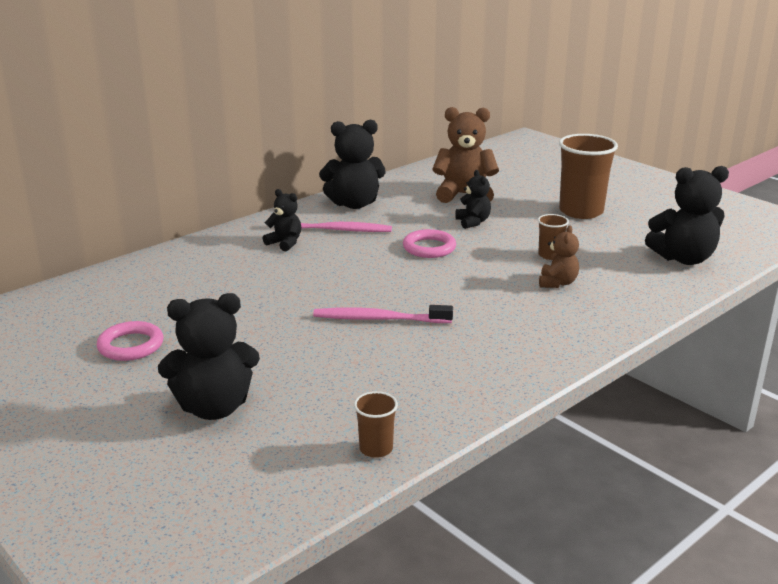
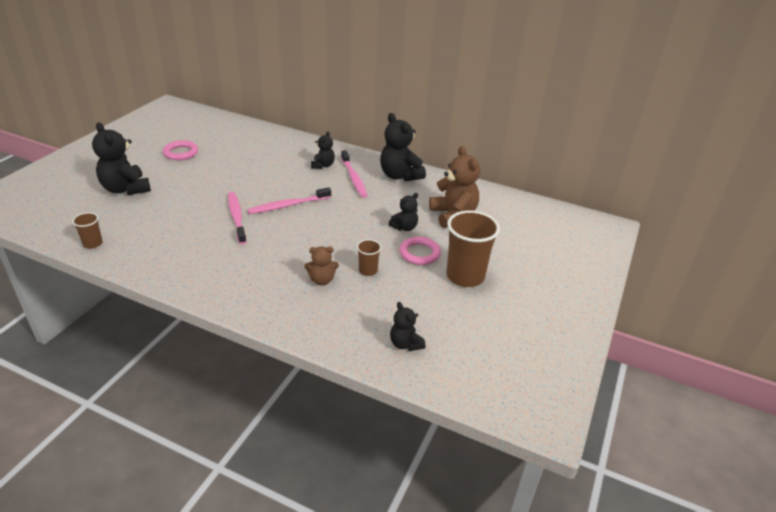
camera: 65 degrees right, 10 degrees up
pink ring [403,229,456,258] -> pink ring moved to [400,237,441,265]
black teddy bear [645,166,729,265] -> black teddy bear [390,302,426,351], size x0.56
none -> pink toothbrush [248,187,331,214]

